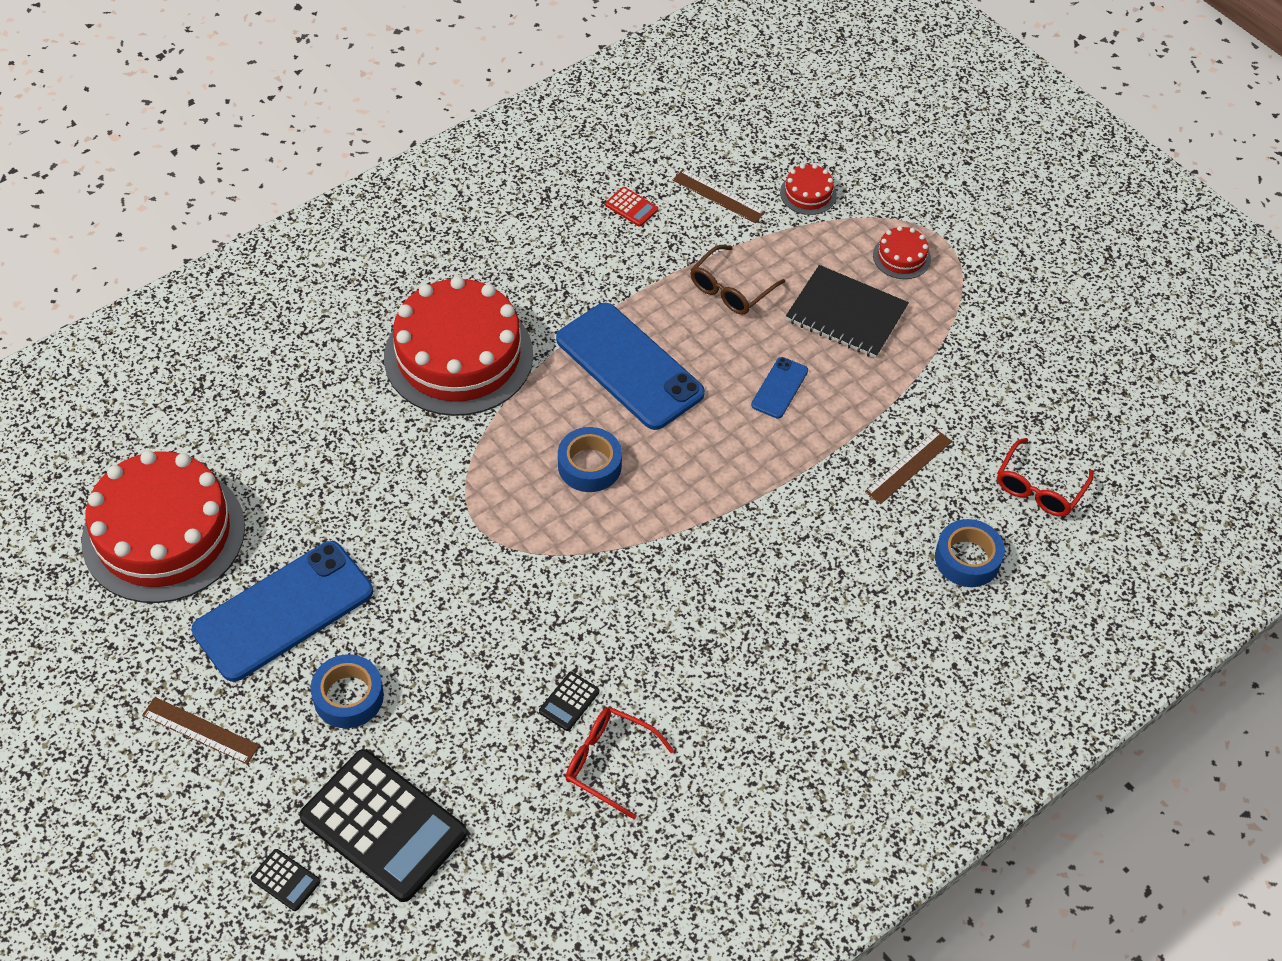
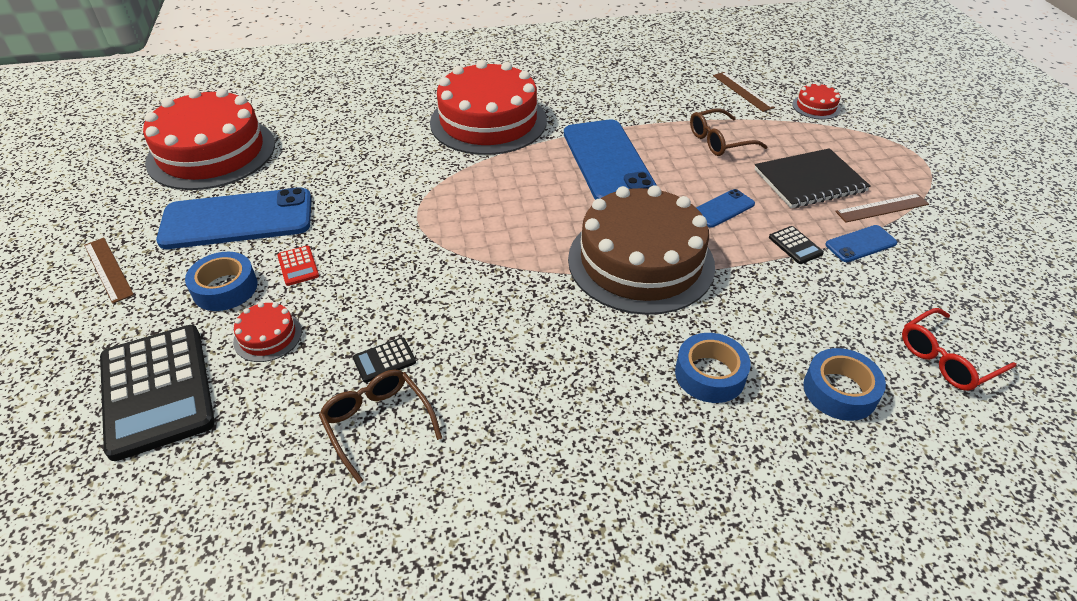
camera: 30 degrees right, 10 degrees down
black calculator [251,849,320,911] -> black calculator moved to [769,226,824,264]
blue tape [558,427,622,492] -> blue tape moved to [675,333,751,403]
red glasses [566,707,674,819] -> brown glasses [319,369,442,484]
red calculator [605,187,658,227] -> red calculator moved to [277,246,319,286]
black notebook [786,265,909,358] -> black notebook turned 75 degrees counterclockwise [754,148,870,208]
brown ruler [865,429,952,504] -> brown ruler moved to [835,194,929,222]
red cake [873,226,931,279] -> red cake moved to [233,302,302,362]
none -> brown cake [568,185,715,315]
none -> blue phone [825,225,897,262]

